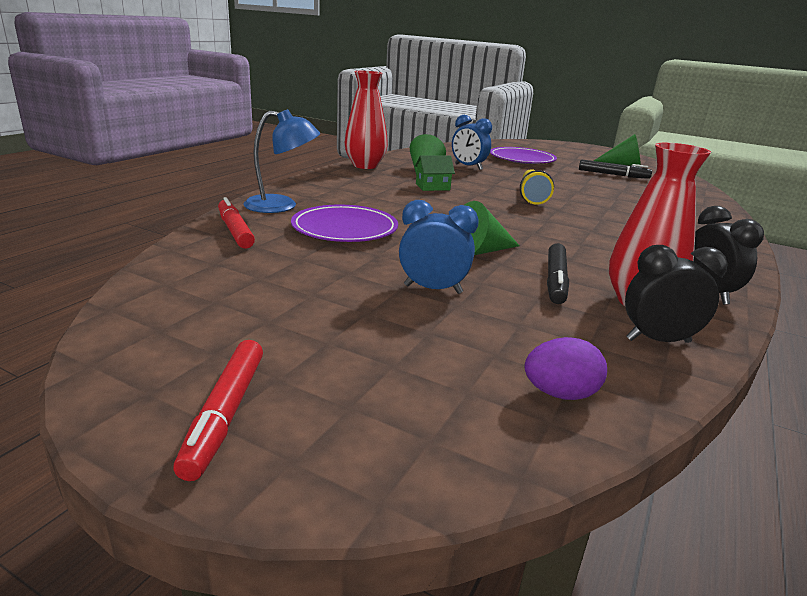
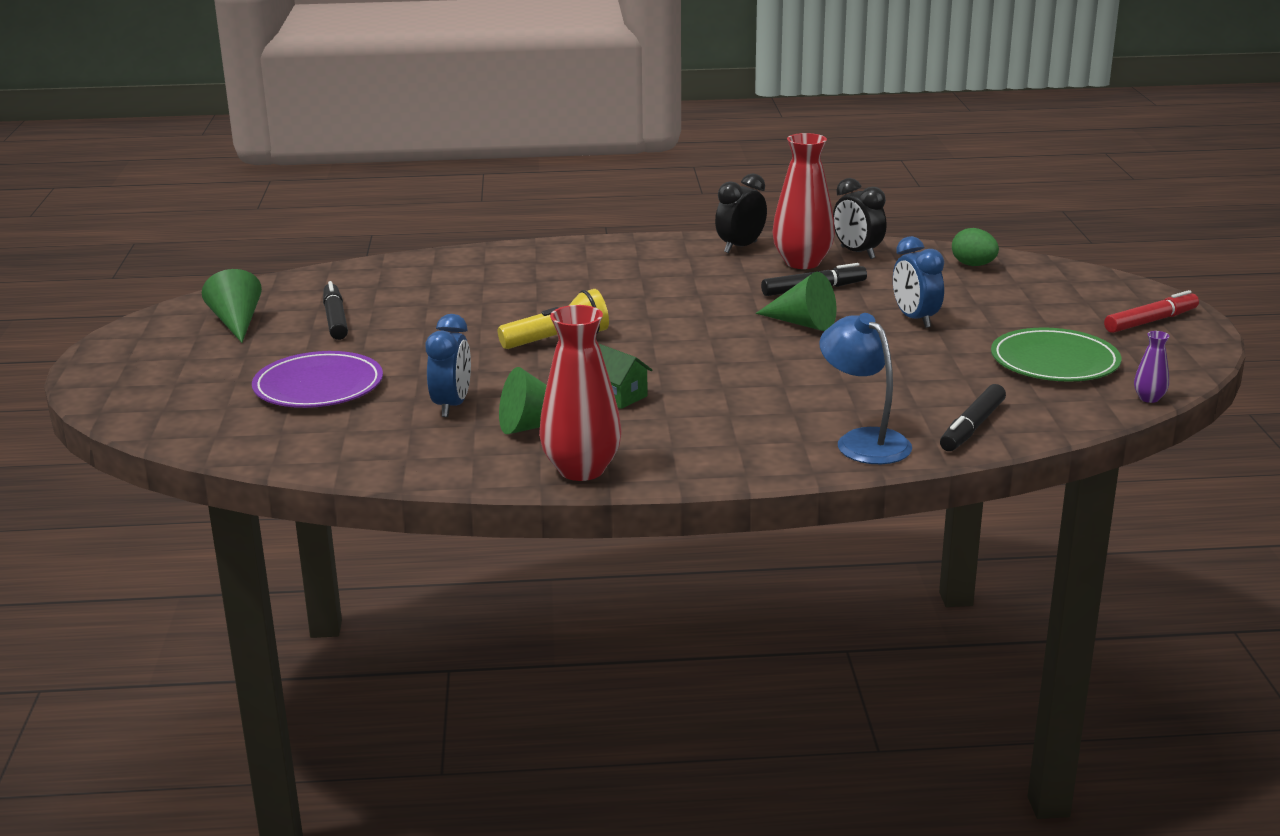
camera: 120 degrees left, 0 degrees up
red marker [218,197,255,249] -> black marker [940,384,1006,451]
purple plate [291,205,398,242] -> none
purple egg [524,337,607,400] -> green egg [952,228,999,266]
none -> green plate [991,327,1121,382]
none -> purple vase [1134,331,1170,403]

